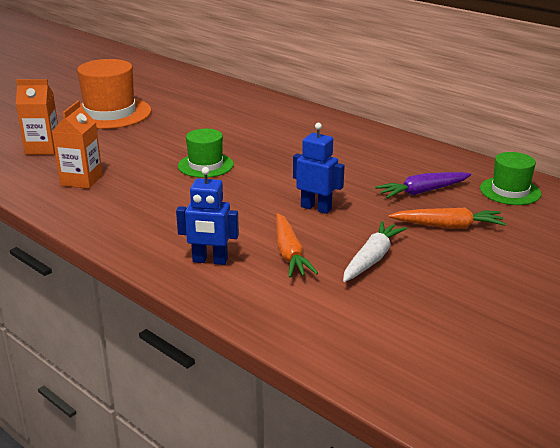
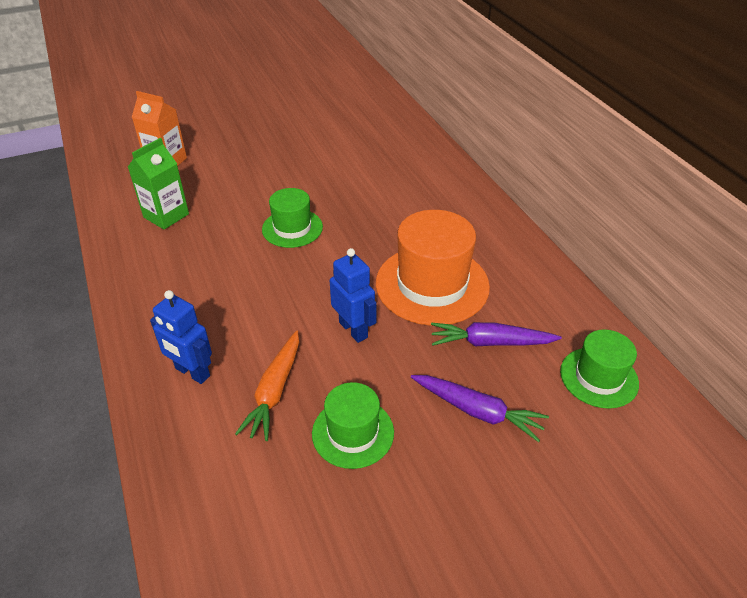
camera: 25 degrees right, 15 degrees up
orange carton [52,101,103,189] -> green carton [128,138,189,230]
orange hat [77,59,152,129] -> orange hat moved to [376,210,490,326]
white carrot [343,221,407,282] -> green hat [312,382,394,469]
orange carrot [388,208,506,229] -> purple carrot [411,375,549,442]

